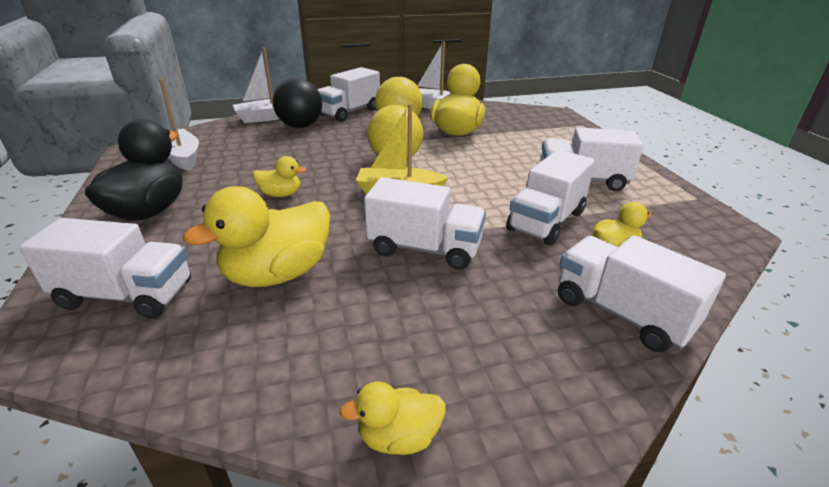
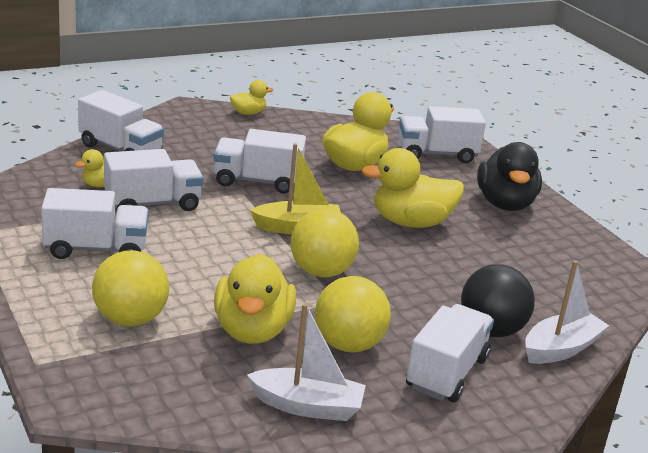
camera: 165 degrees right, 5 degrees down
white boat [159,79,199,171] -> none
yellow duck [253,156,306,197] -> yellow duck [362,148,464,228], size x1.95
white truck [506,149,595,245] -> white truck turned 45 degrees clockwise [104,149,203,211]
none -> yellow ball [92,250,169,326]

